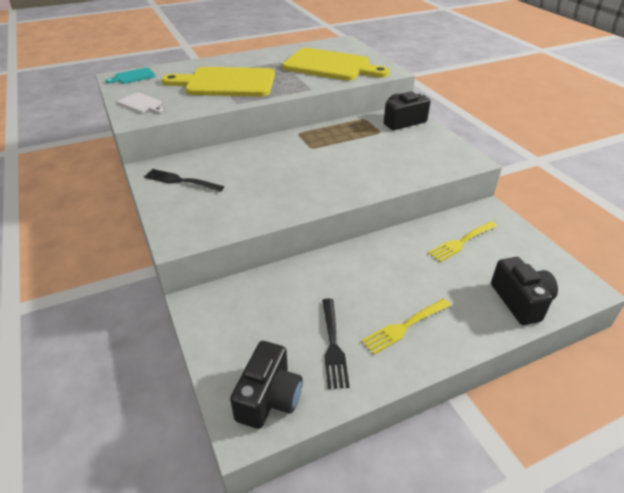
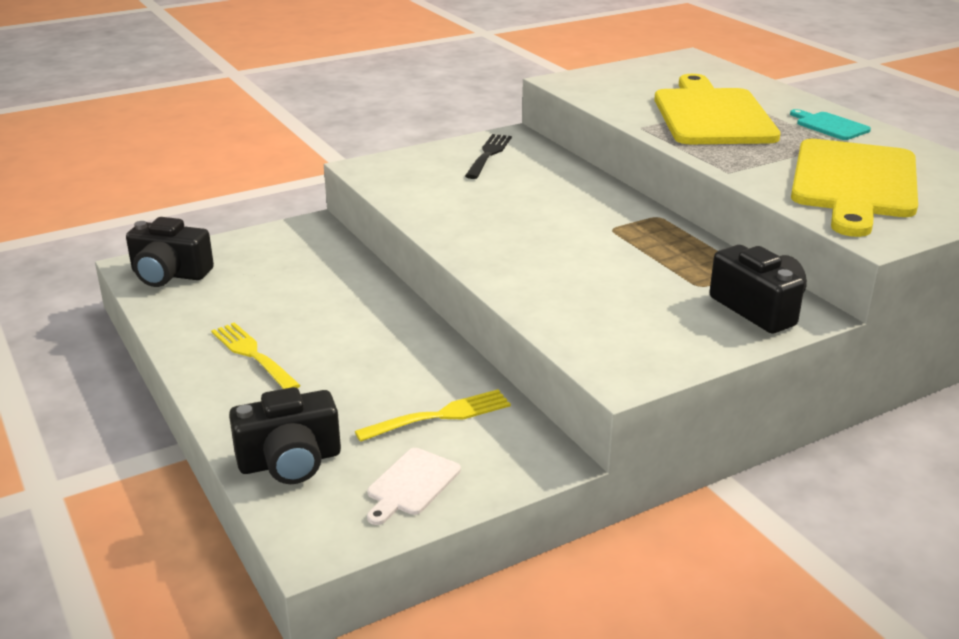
camera: 85 degrees right, 10 degrees down
turquoise cutting board [105,68,156,84] -> turquoise cutting board moved to [790,109,871,140]
white cutting board [117,93,163,113] -> white cutting board moved to [367,448,461,525]
black fork [322,298,350,389] -> none
yellow fork [428,221,497,262] -> yellow fork turned 105 degrees clockwise [355,389,511,442]

